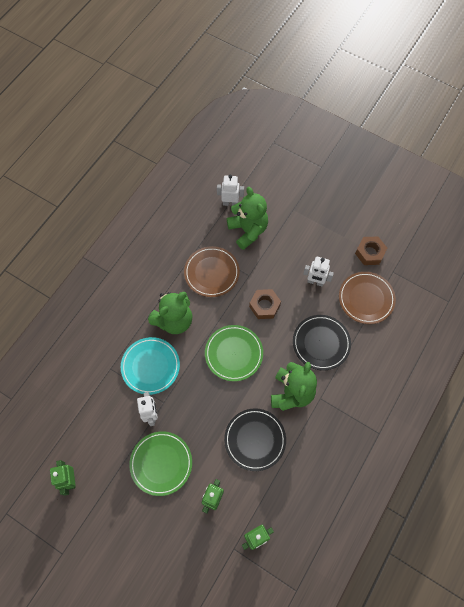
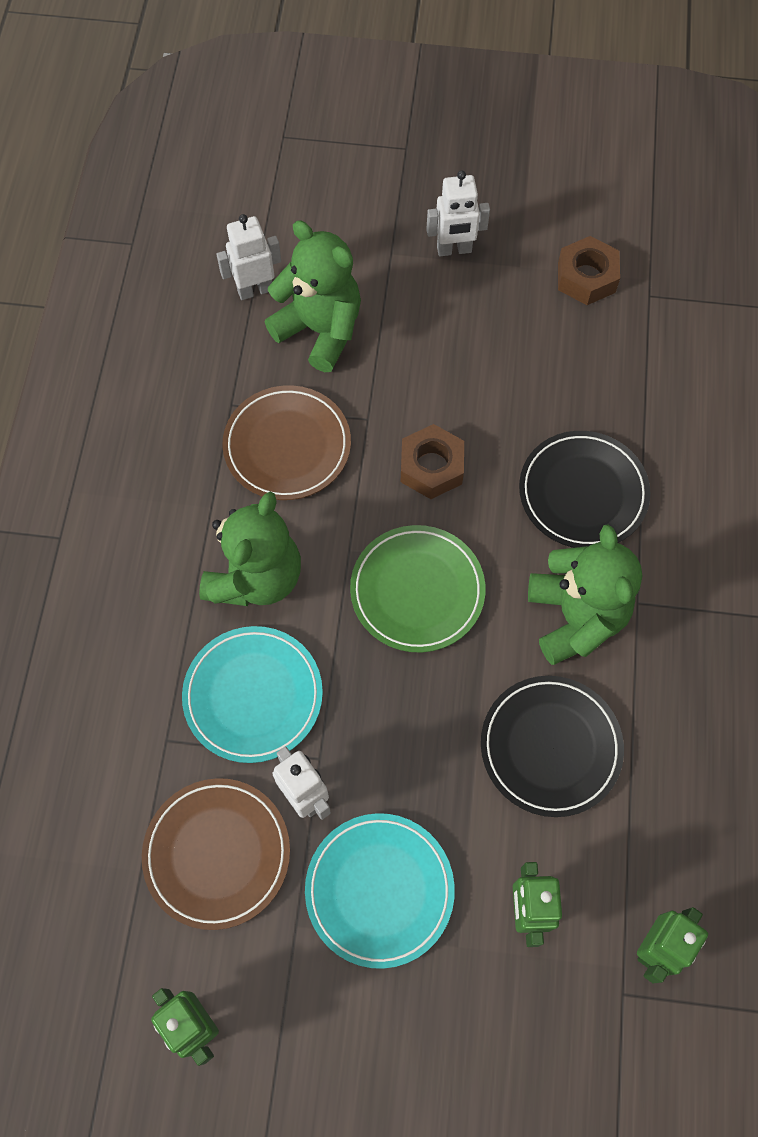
camera: 25 degrees left, 0 degrees up
green plate [129,431,192,496] -> turquoise plate [305,813,455,969]
white robot [303,257,334,286] -> white robot moved to [426,170,490,256]
brown plate [339,272,396,324] -> brown plate moved to [142,778,290,930]

